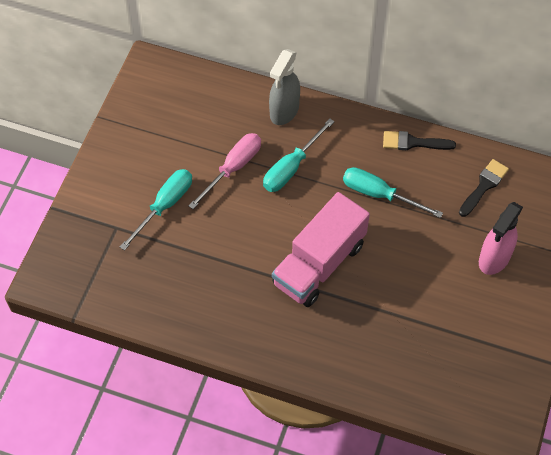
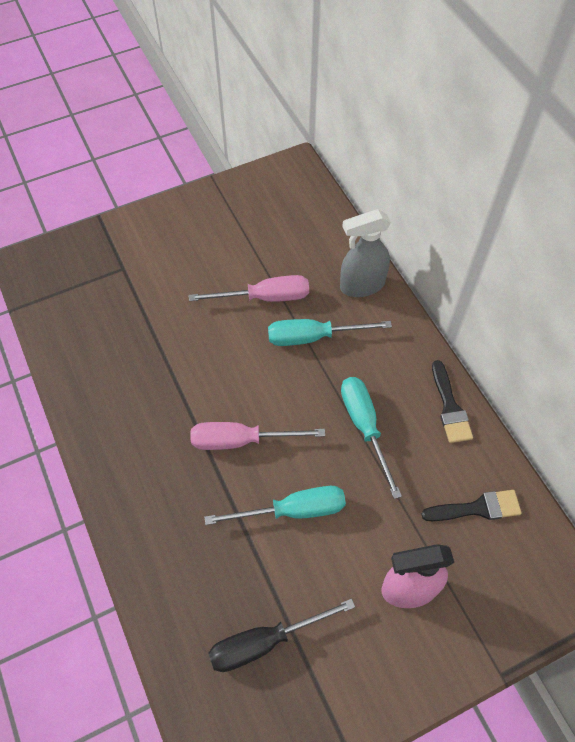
camera: 45 degrees right, 0 degrees up
turquoise screwdriver [120,169,192,251] -> turquoise screwdriver moved to [204,486,346,525]
pink truck [272,192,370,307] -> pink screwdriver [190,422,325,450]
black brush [383,131,456,150] -> black brush turned 150 degrees counterclockwise [432,360,473,443]
none -> black screwdriver [208,598,355,672]

